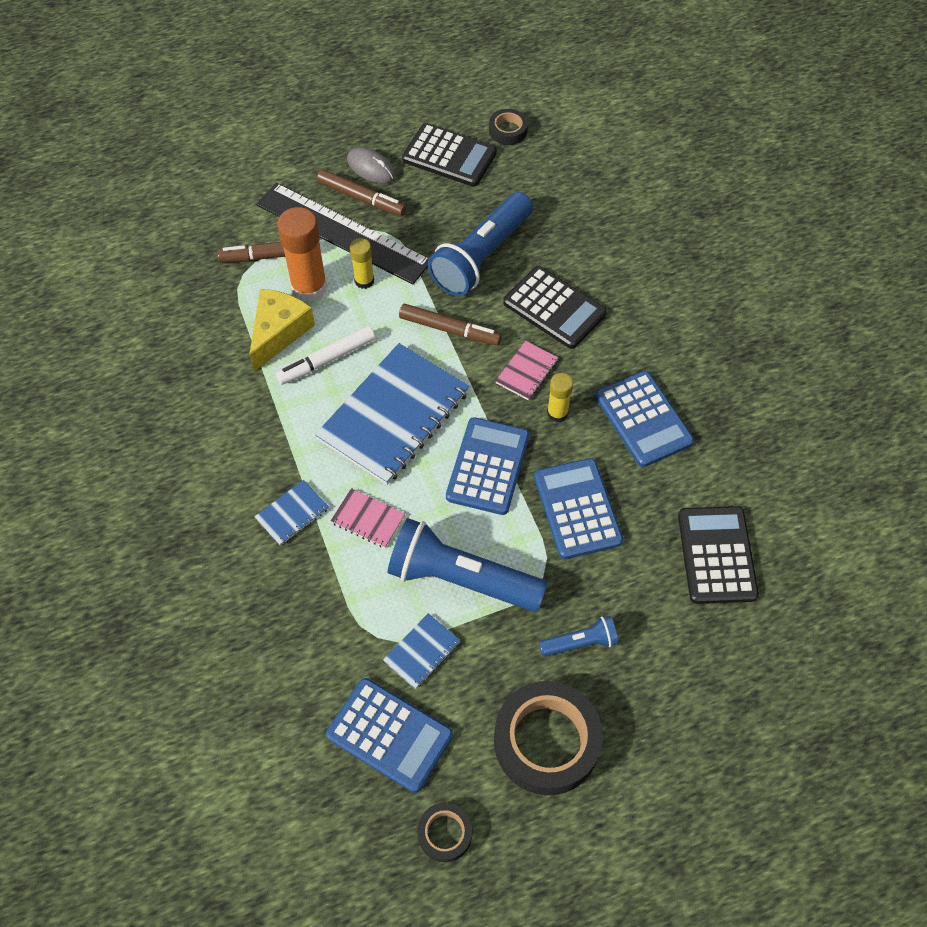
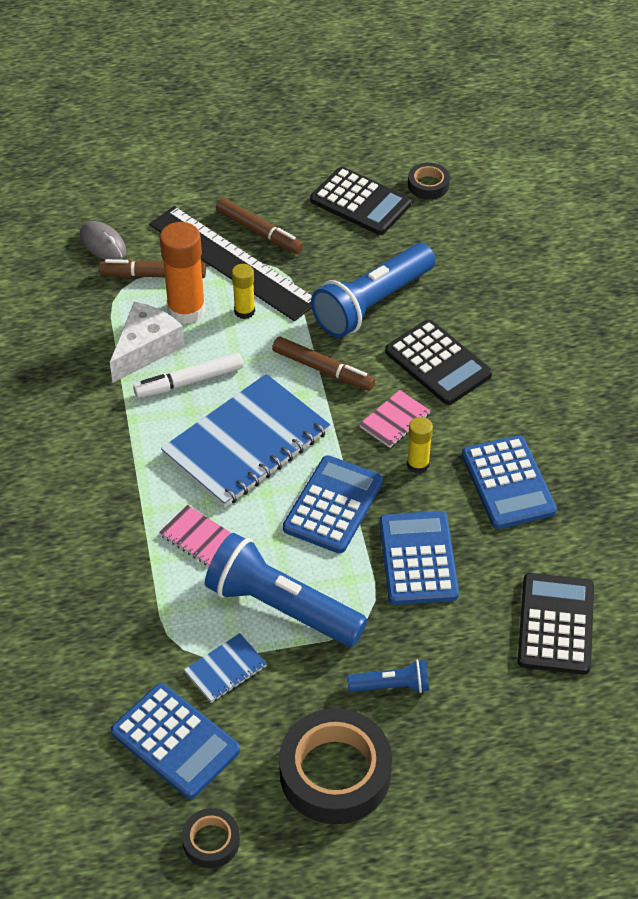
camera: 10 degrees right, 10 degrees down
yellow cheese [249,289,315,372] -> white cheese [110,302,185,383]
blue notebook [254,480,329,546] -> none
grey mouse [347,147,395,183] -> grey mouse moved to [80,221,127,260]

